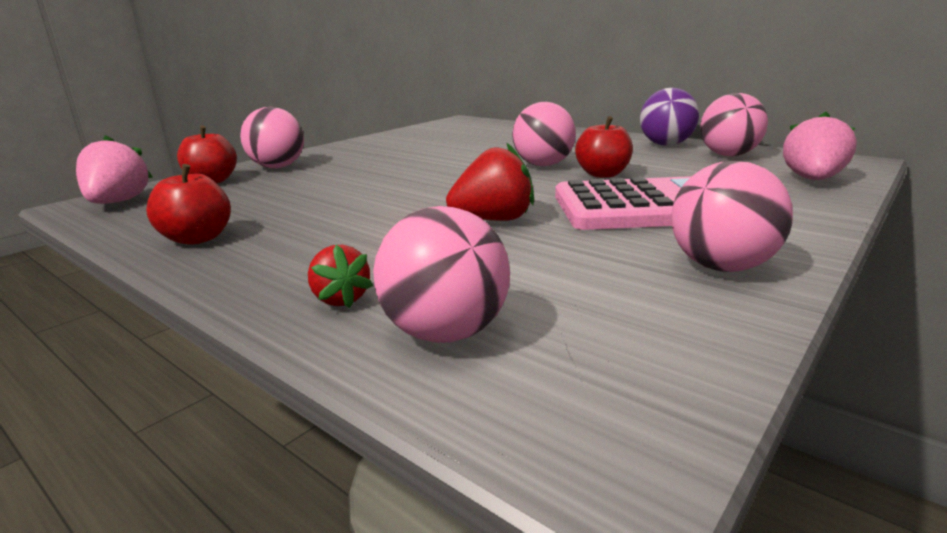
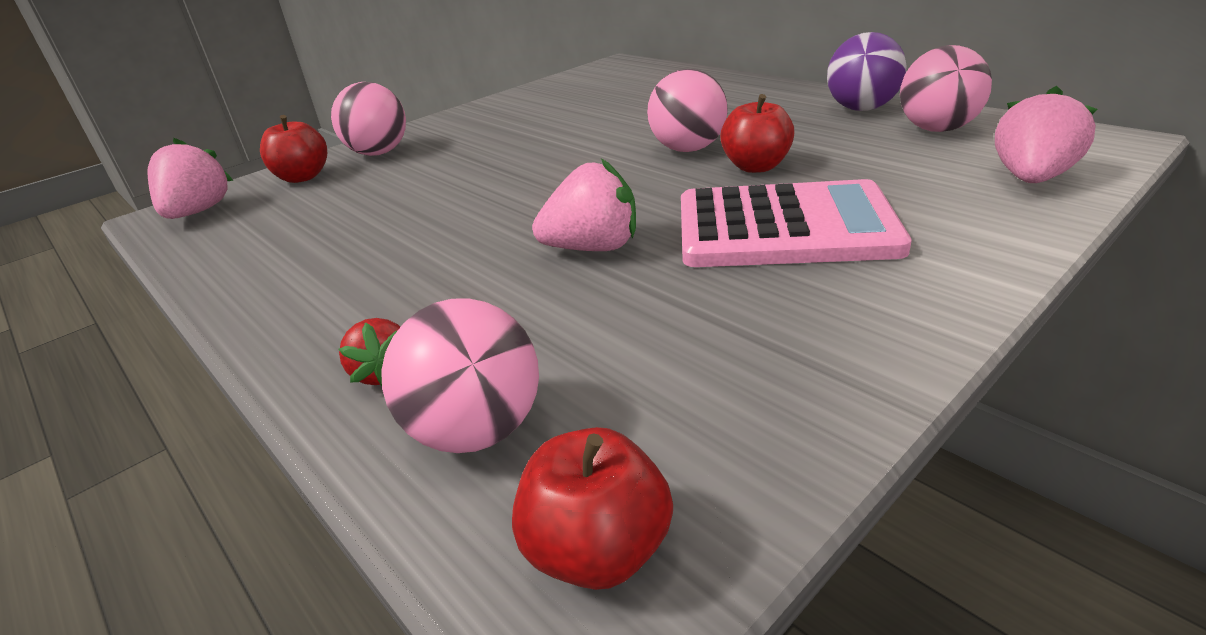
camera: 10 degrees right, 10 degrees up
red apple [146,164,231,245] -> red apple moved to [512,427,673,590]
red strawberry [446,142,534,221] -> pink strawberry [532,159,636,251]
pink ball [671,161,793,272] -> none

